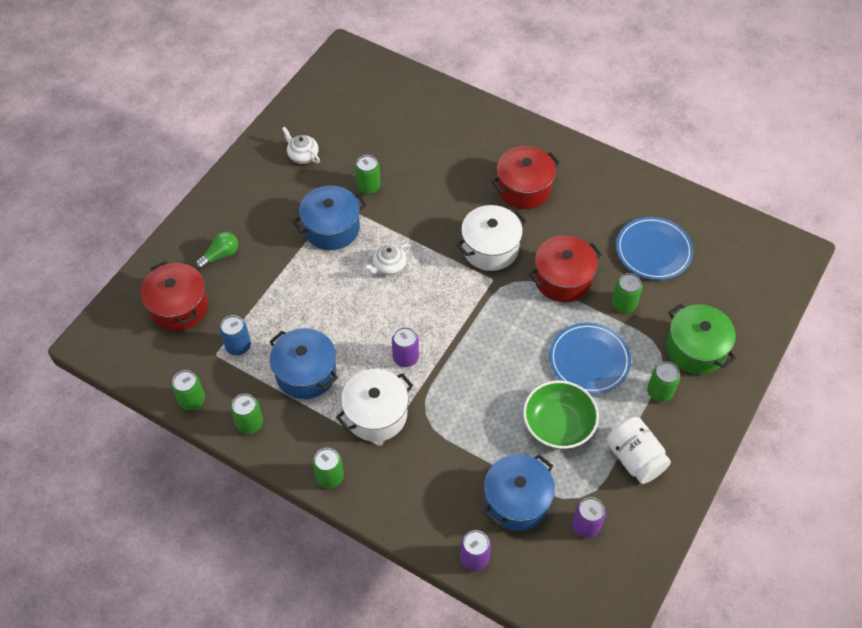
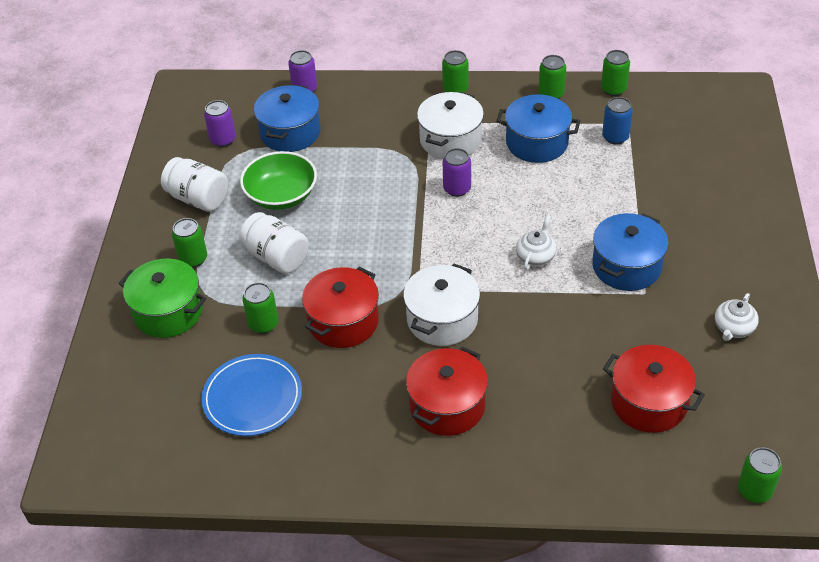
camera: 155 degrees right, 10 degrees down
red pot [141,261,208,331] -> red pot moved to [603,345,705,433]
green light bulb [195,232,238,269] -> none
white teapot [282,127,320,164] -> white teapot turned 105 degrees clockwise [715,293,759,341]
green can [355,155,381,194] -> green can moved to [738,447,782,503]
blue plate [549,322,631,394] -> white jar [239,212,309,274]

